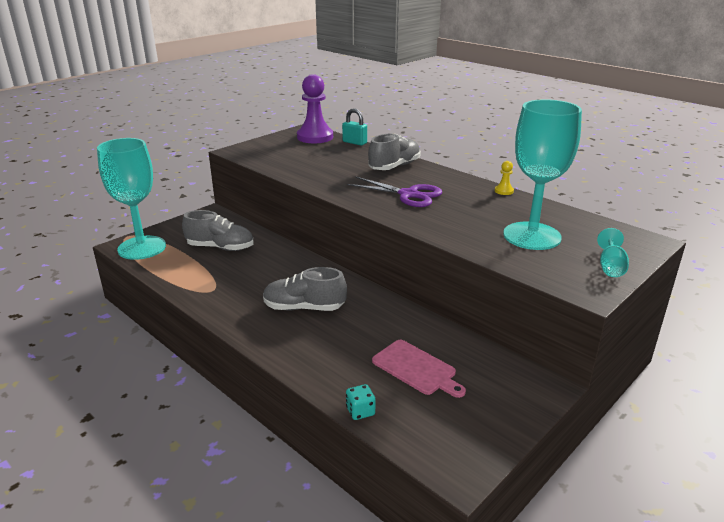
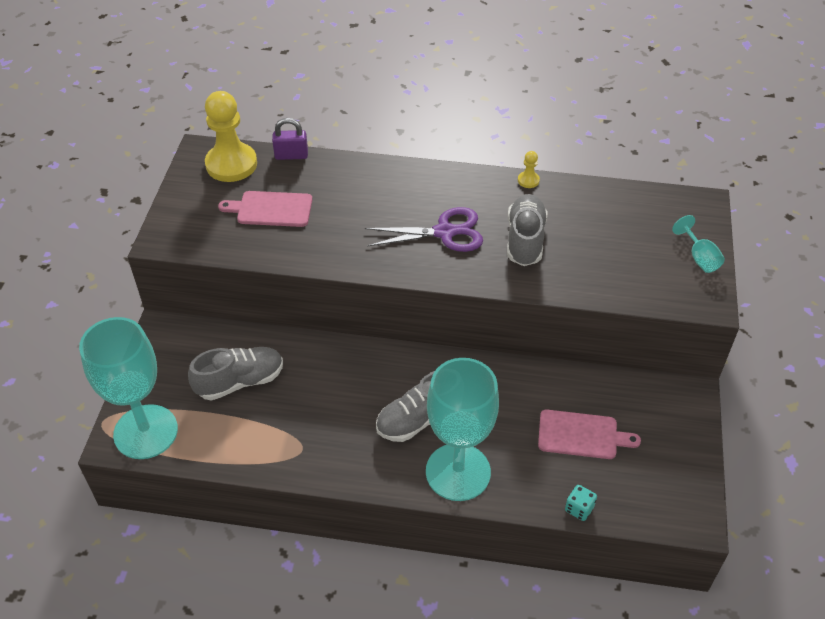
camera: 35 degrees left, 20 degrees up
purple pawn [297,74,333,143] -> yellow pawn [205,91,257,182]
turquoise padlock [342,109,367,146] -> purple padlock [272,118,308,160]
grey shoe [368,134,421,170] -> grey shoe moved to [507,194,548,266]
turquoise goblet [503,99,582,250] -> turquoise goblet moved to [426,358,499,501]
none -> pink cutting board [218,191,312,227]

